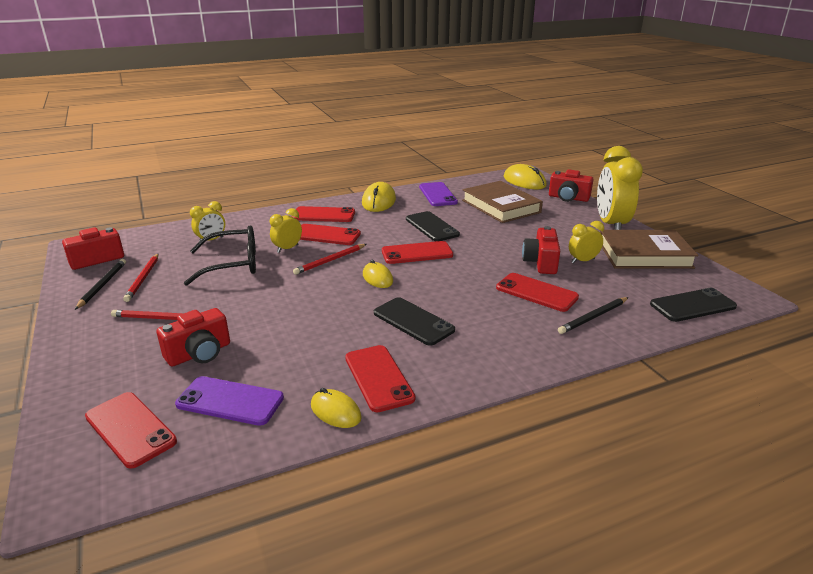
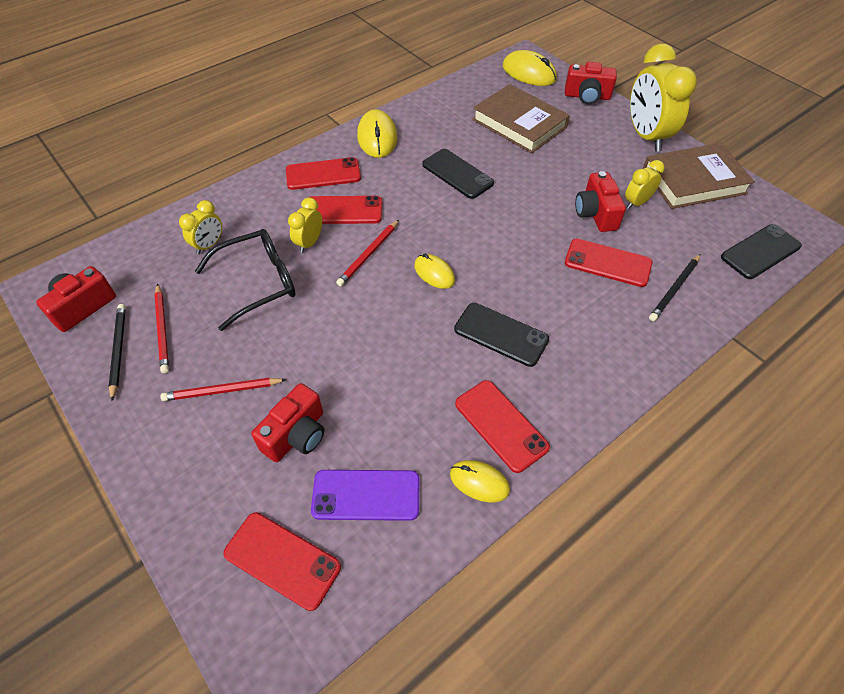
camera: 15 degrees left, 25 degrees up
red phone [382,241,453,264] -> none
purple phone [419,182,458,206] -> none

